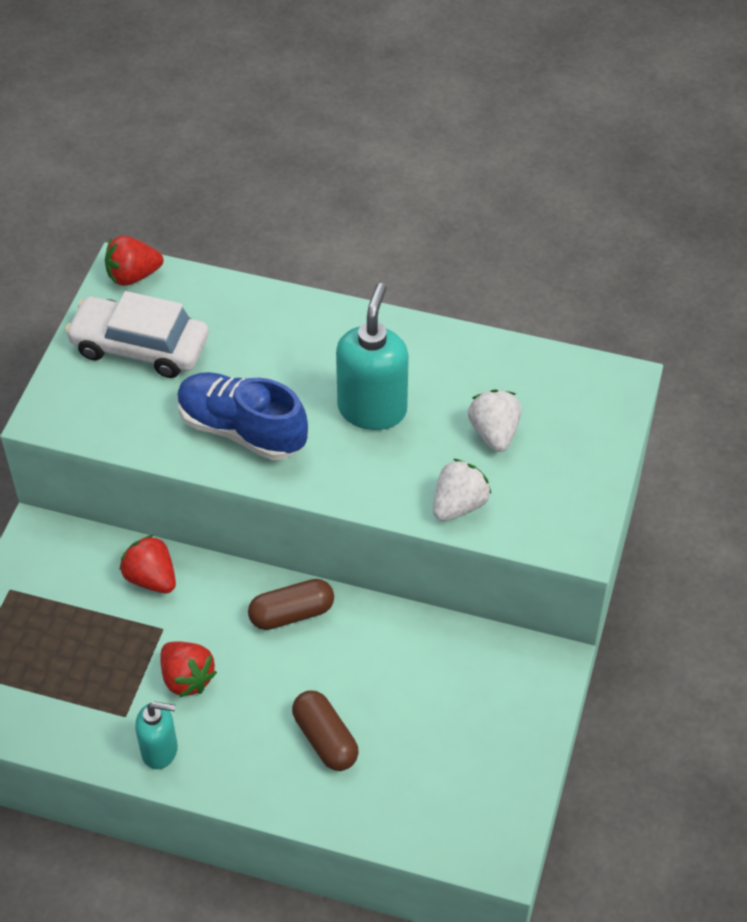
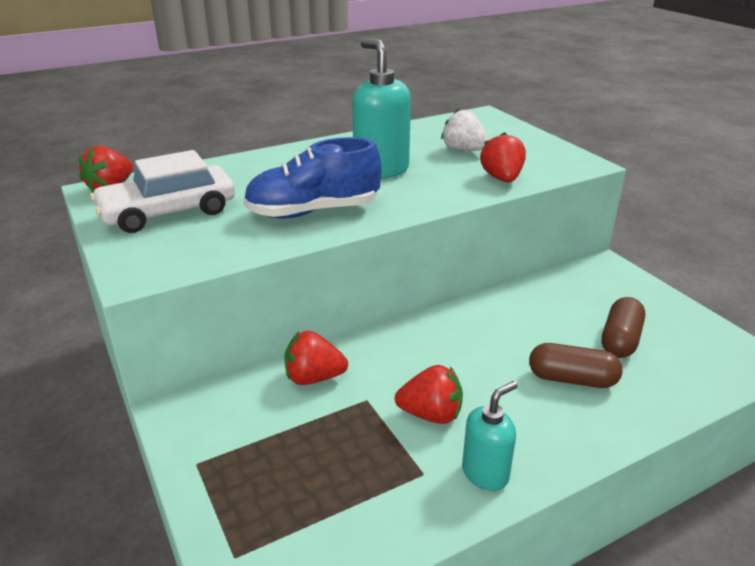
camera: 45 degrees left, 20 degrees down
brown capsule [248,579,334,630] -> brown capsule moved to [602,297,645,358]
white strawberry [433,459,491,521] -> red strawberry [480,132,526,183]

